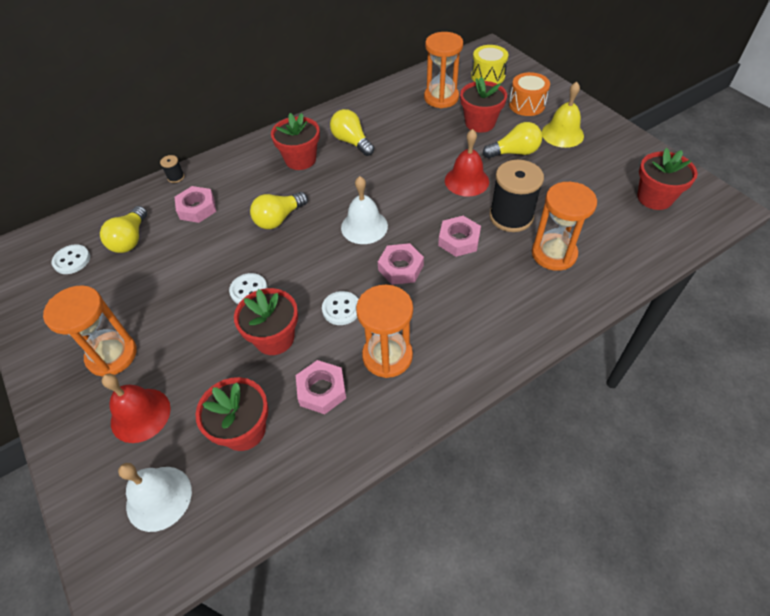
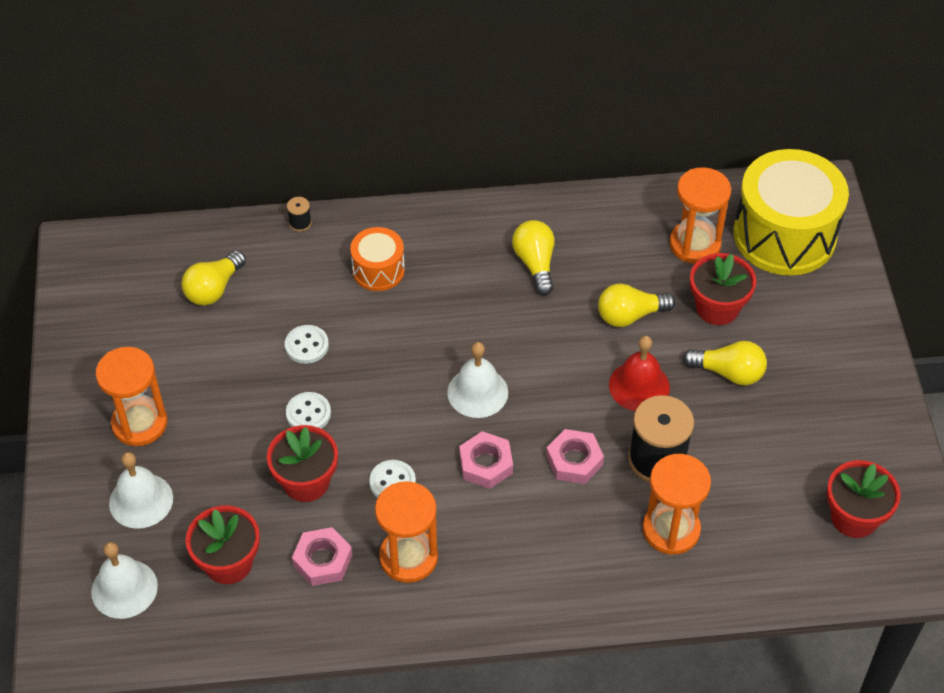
camera: 25 degrees right, 0 degrees up
white button [52,244,90,274] -> white button moved to [285,325,329,364]
red bell [102,374,171,443] -> white bell [109,452,173,529]
pink nut [175,186,216,223] -> none
yellow light bulb [250,192,308,229] -> yellow light bulb moved to [598,283,676,327]
red flower pot [271,113,320,170] -> none
yellow drum [471,45,509,84] -> yellow drum [733,149,849,276], size x1.99
orange drum [509,72,550,116] -> orange drum moved to [350,227,405,291]
yellow bell [542,82,584,148] -> none

